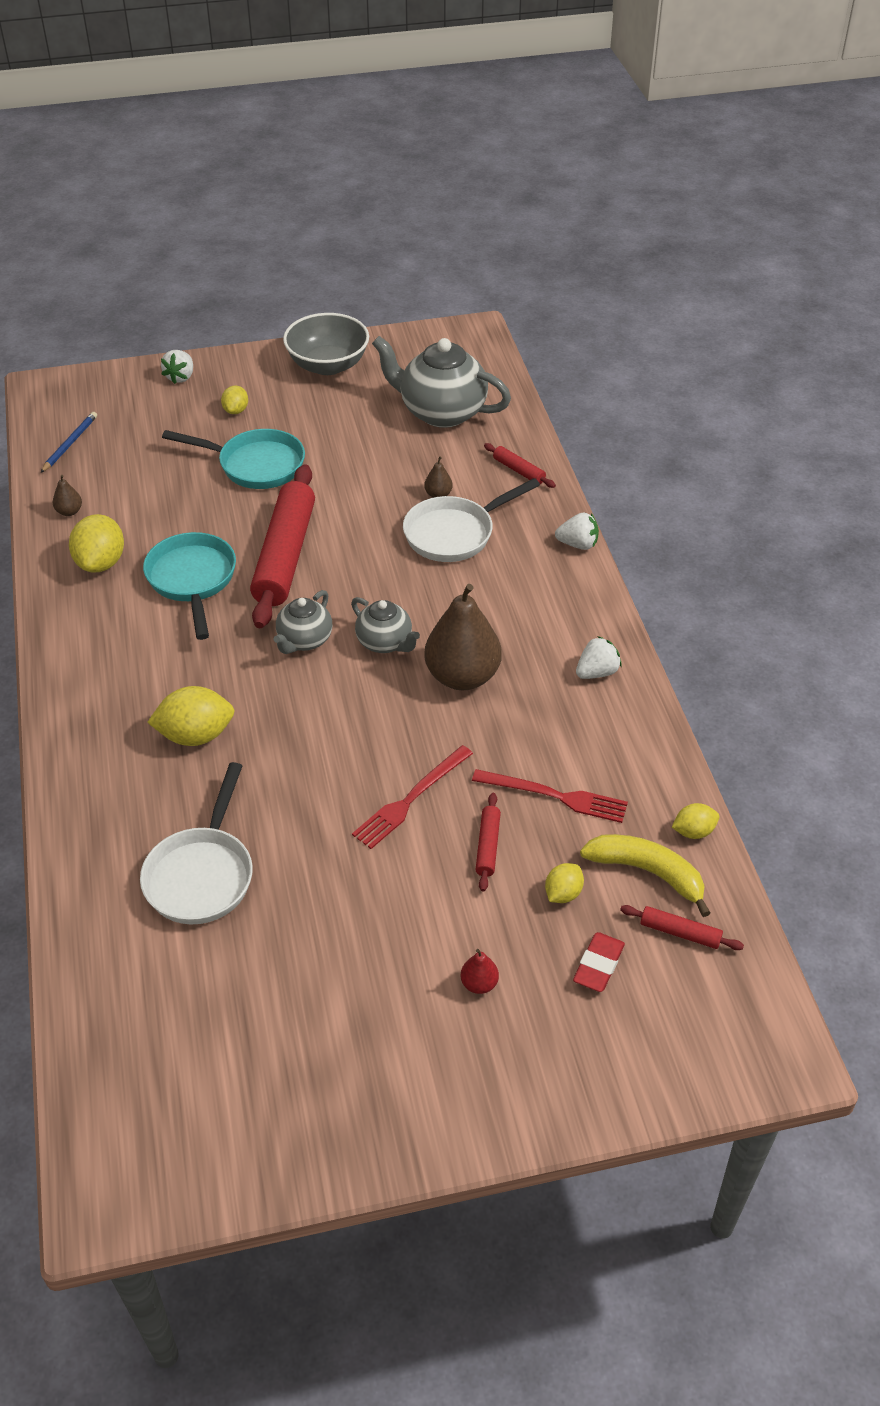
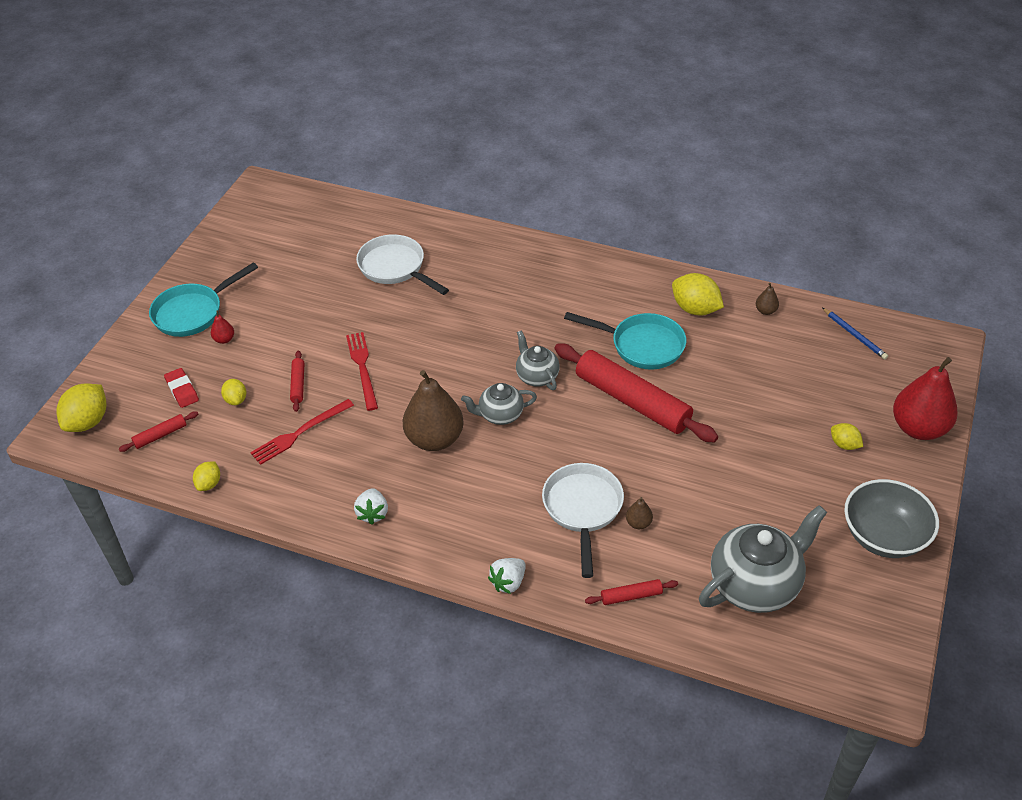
camera: 125 degrees right, 0 degrees up
yellow lemon [147,686,235,746] -> yellow lemon moved to [56,384,106,432]
white strawberry [161,350,193,384] -> red pear [893,357,958,440]
turquoise pan [162,429,305,489] -> turquoise pan moved to [149,262,258,337]
red rolling pin [475,793,501,892] -> red rolling pin turned 45 degrees clockwise [290,351,304,412]
yellow banana [580,834,710,917] -> none

